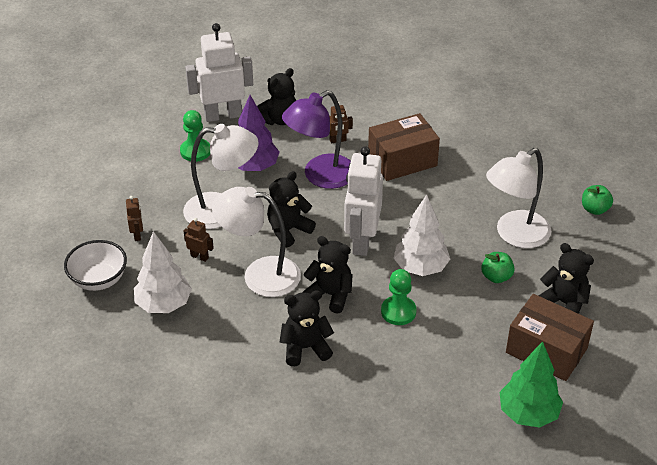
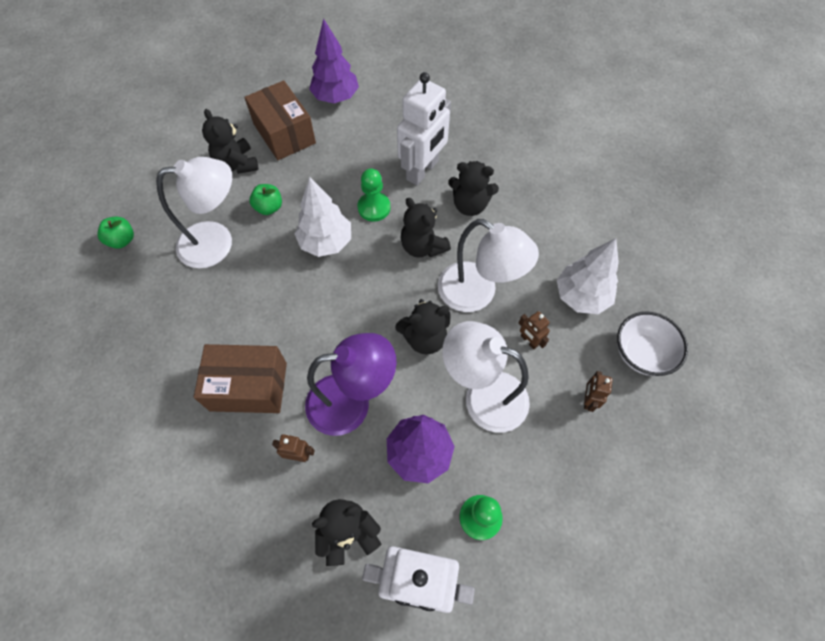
camera: 155 degrees left, 20 degrees up
white robot [344,146,383,256] -> white robot moved to [397,72,451,185]
green tree [500,341,563,428] -> purple tree [309,18,359,103]

